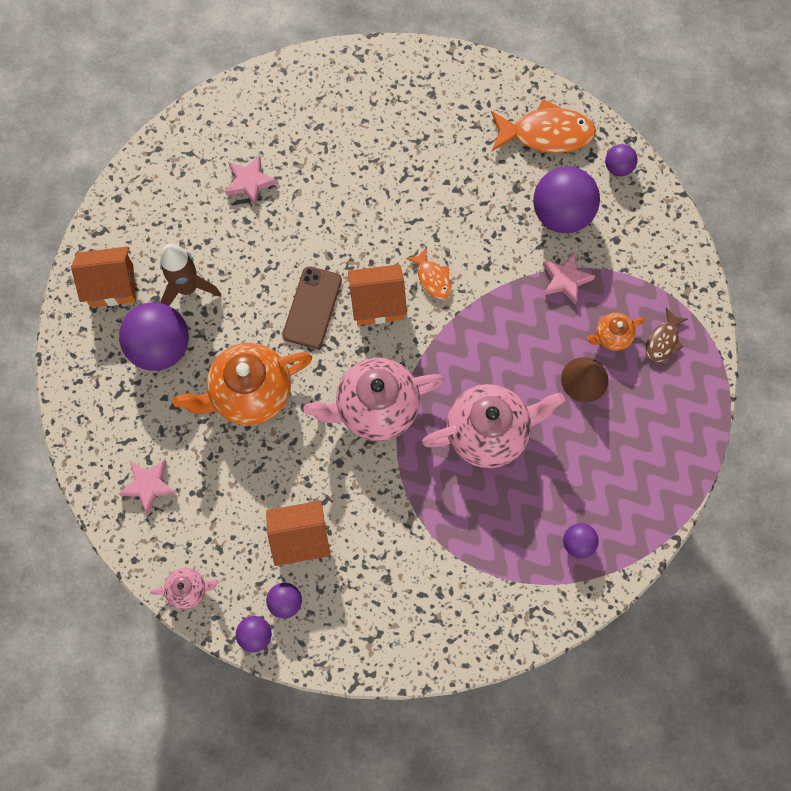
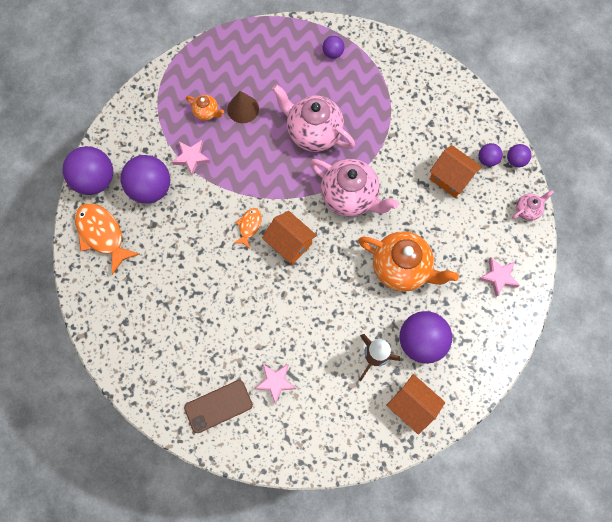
camera: 130 degrees left, 0 degrees up
pink teapot [150,568,219,610] -> pink teapot turned 105 degrees clockwise [512,190,554,221]
brown phone [283,266,342,349] -> brown phone moved to [184,380,253,433]
purple ball [605,144,638,177] -> purple ball [63,146,113,195], size x2.03
brown fish [646,308,688,363] -> none

